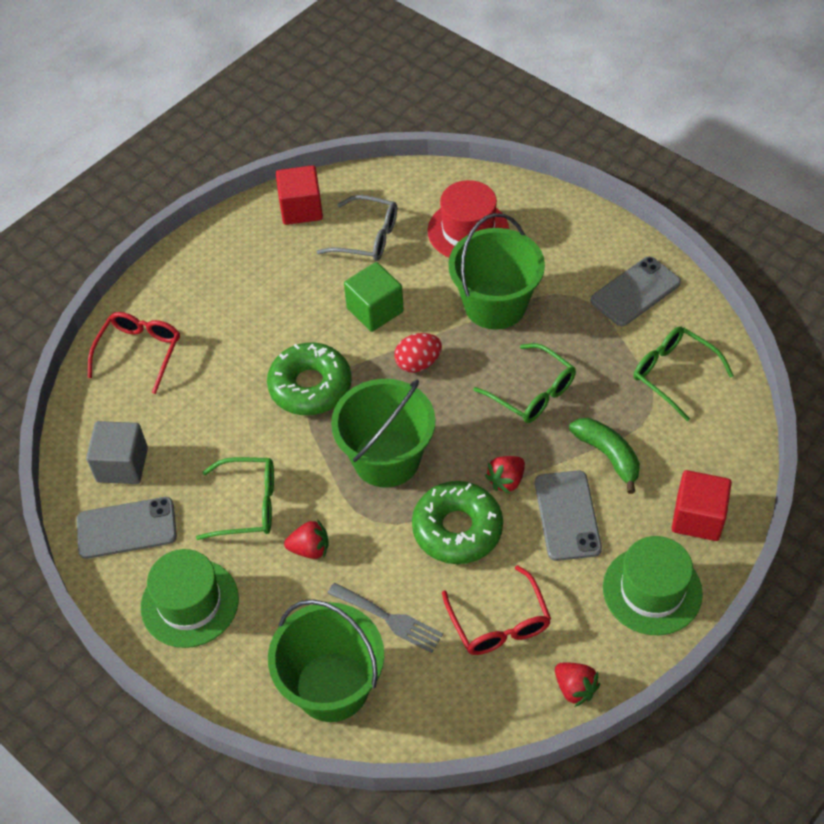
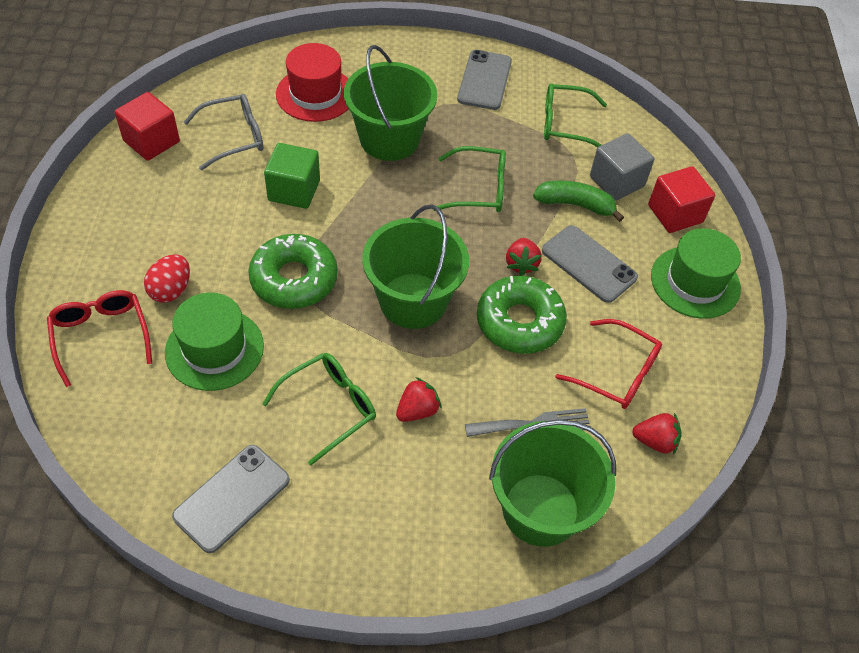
camera: 45 degrees left, 0 degrees up
grey cube [86,421,148,484] -> grey cube moved to [590,133,654,201]
green hat [141,549,239,648] -> green hat moved to [165,292,264,391]
red egg [394,333,442,373] -> red egg moved to [144,254,190,303]
red strawberry [555,663,600,707] -> red strawberry moved to [632,413,682,455]

